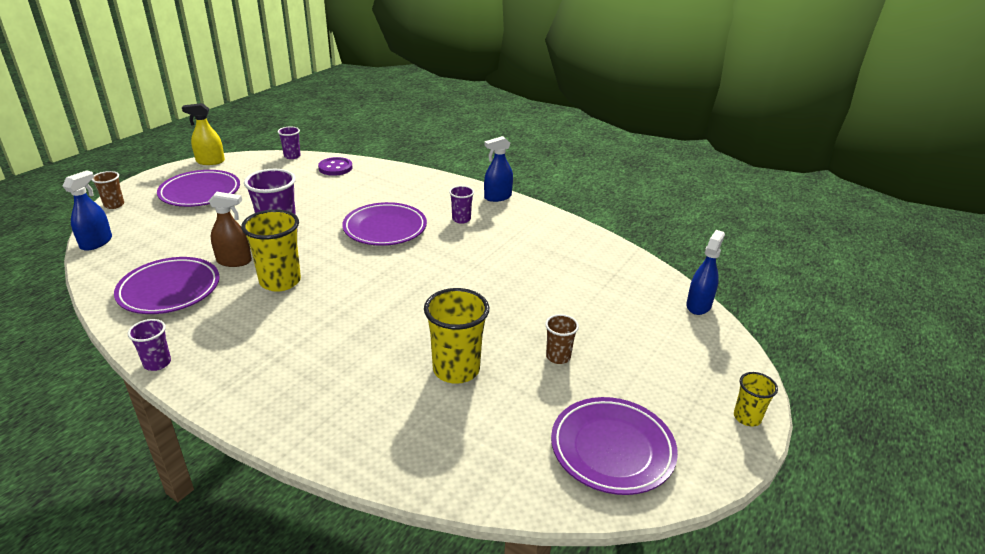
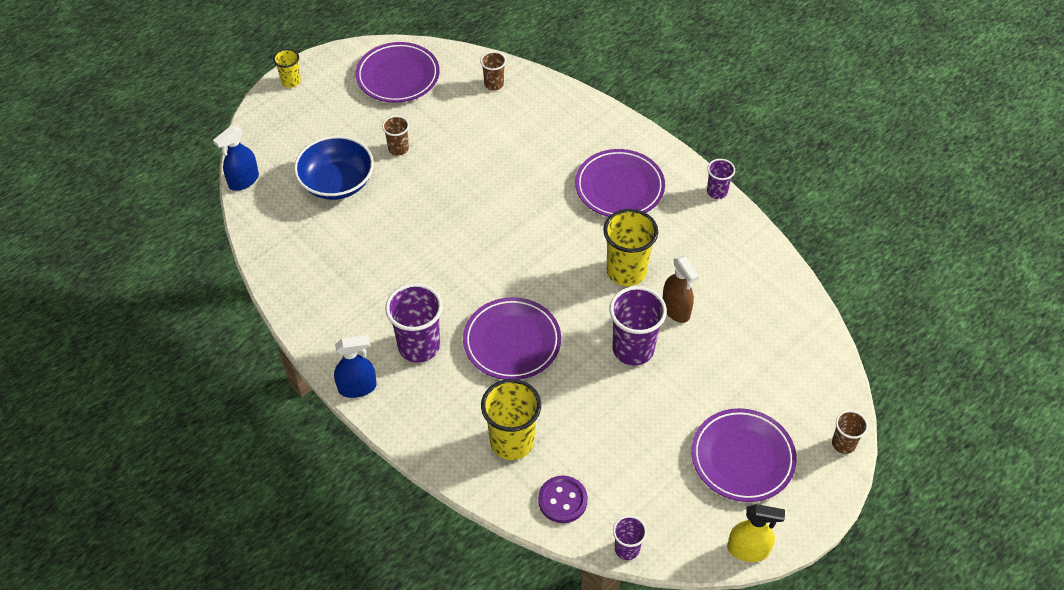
camera: 165 degrees left, 20 degrees up
blue spray bottle [63,170,112,251] -> none
purple plate [114,257,220,314] -> purple plate moved to [575,149,665,217]
brown spray bottle [208,192,252,267] -> brown spray bottle turned 135 degrees counterclockwise [663,256,699,323]
yellow cup [424,288,489,384] -> yellow cup moved to [481,379,541,460]
purple cup [449,186,474,224] -> purple cup [385,283,443,363], size x1.84
none -> blue bowl [294,136,374,200]
none -> brown cup [480,51,506,90]

